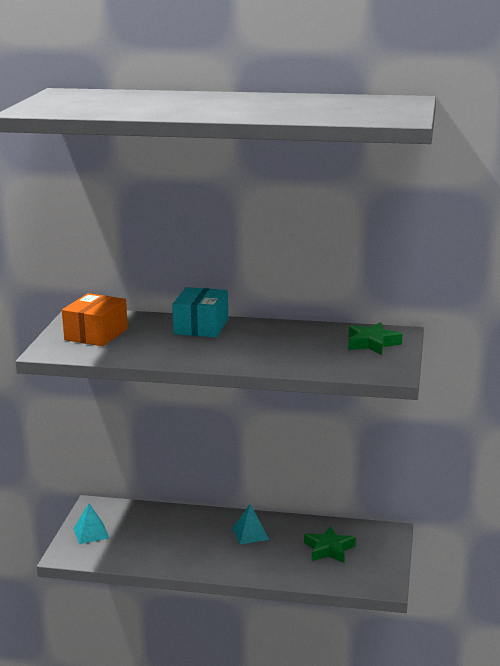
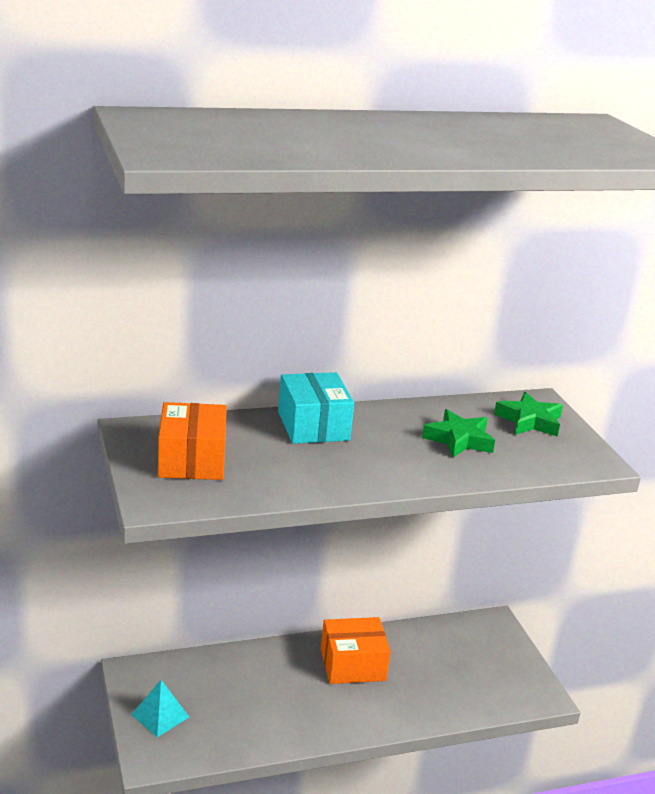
camera: 30 degrees left, 5 degrees up
turquoise pyramid [232,504,269,544] -> orange box [321,617,391,684]
green star [304,526,356,563] -> green star moved to [422,409,495,457]

